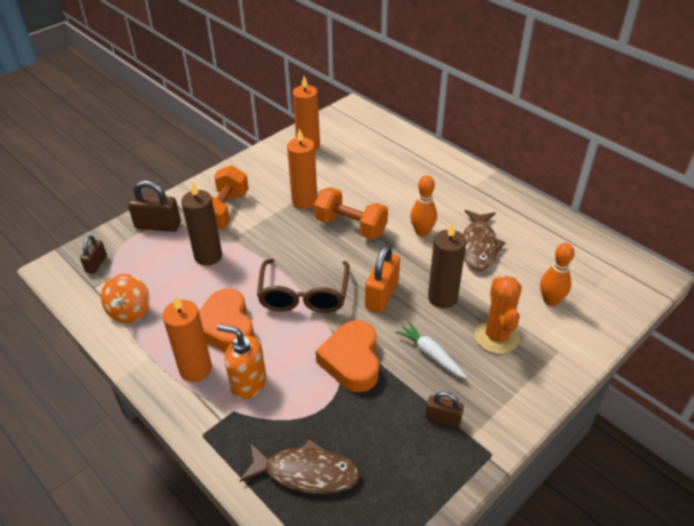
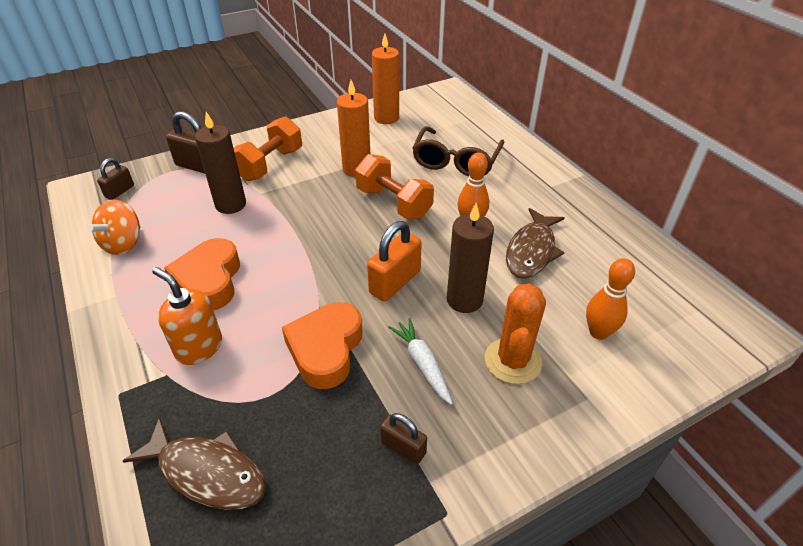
camera: 15 degrees right, 0 degrees up
orange candle [162,295,212,382] -> none
brown glasses [257,259,350,313] -> brown glasses moved to [412,126,504,176]

